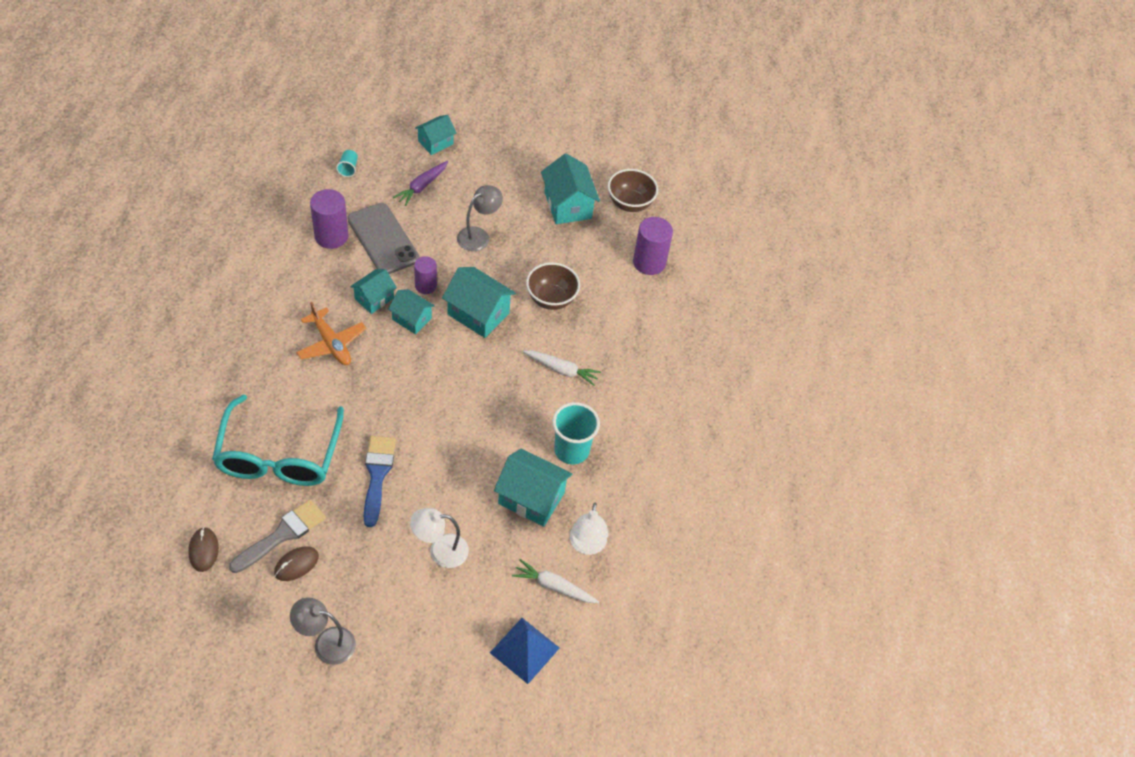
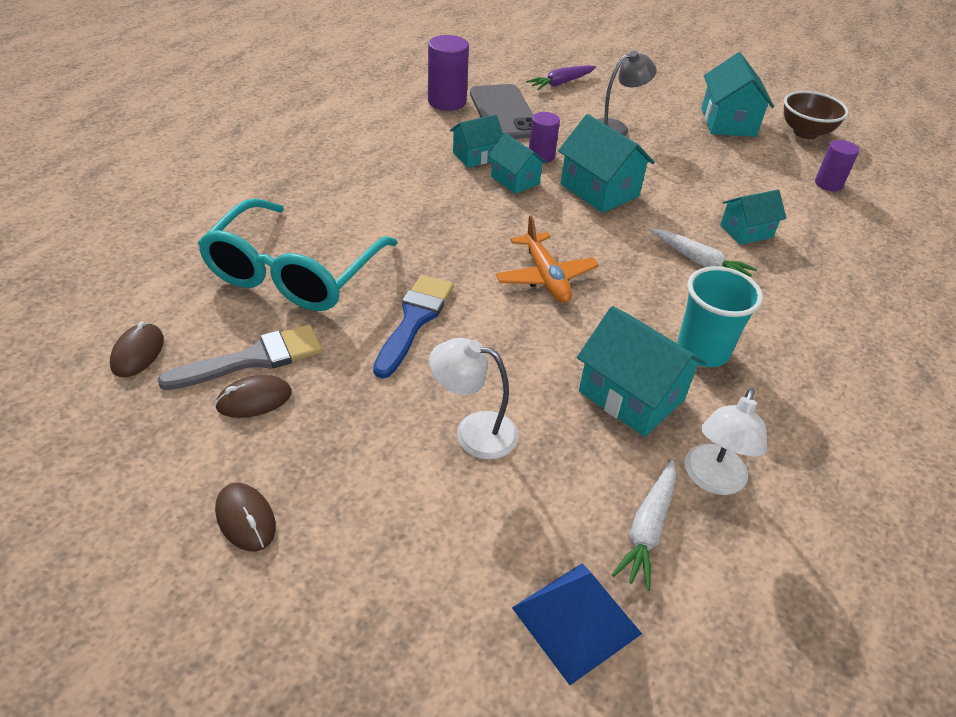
camera: 20 degrees right, 10 degrees down
grey lamp [290,598,356,665] -> brown mouse [215,483,276,551]
orange plane [296,302,366,365] -> orange plane moved to [496,215,599,303]
turquoise cup [336,150,358,177] -> none
turquoise house [415,115,456,155] -> turquoise house moved to [720,190,786,245]
white carrot [512,559,599,603] -> white carrot turned 105 degrees counterclockwise [612,460,676,591]
brown bowl [526,262,580,310] -> none
purple cylinder [633,217,673,275] -> purple cylinder [815,140,859,191], size x0.64

